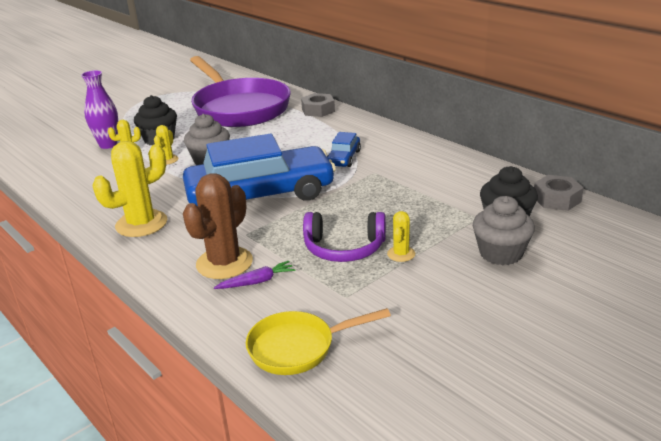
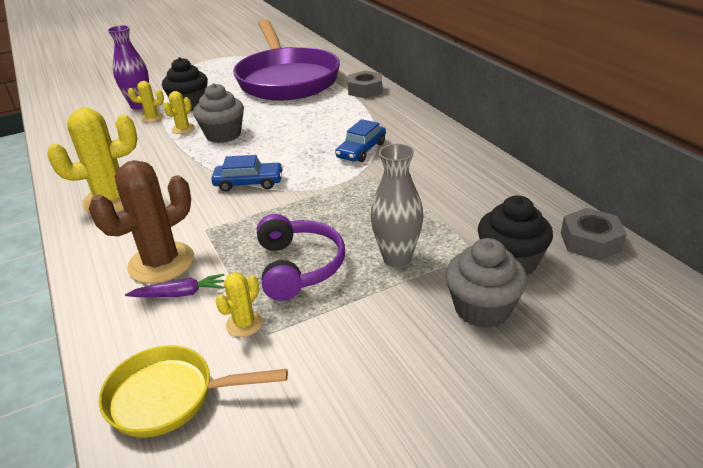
camera: 15 degrees right, 5 degrees up
blue car [183,133,336,206] -> blue car [211,155,283,192], size x0.42
purple headphones [303,212,386,262] -> purple headphones turned 120 degrees counterclockwise [257,214,345,301]
yellow cactus [387,211,415,262] -> yellow cactus moved to [215,272,263,337]
none -> grey vase [371,144,423,268]

